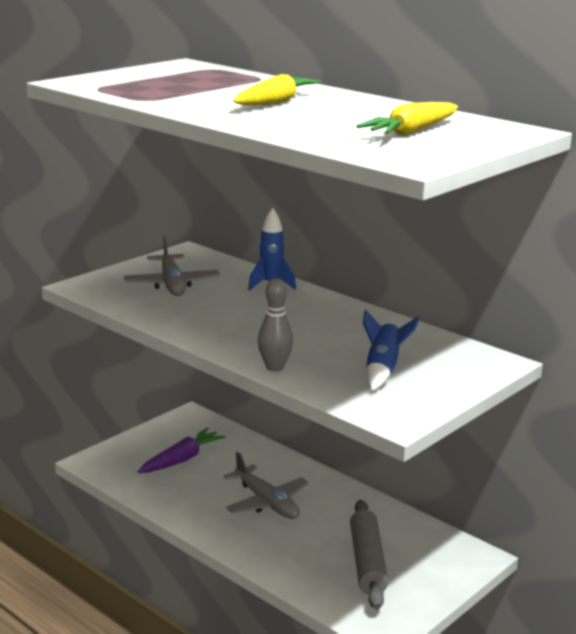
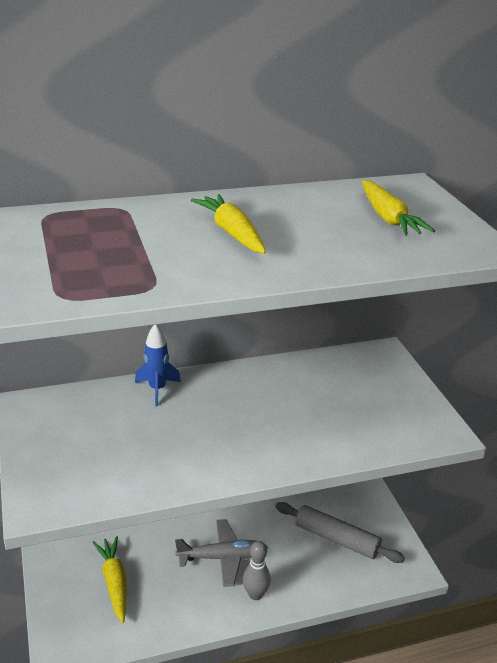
camera: 60 degrees left, 10 degrees up
grey plane [124,236,220,296] -> none
purple carrot [138,428,226,473] -> yellow carrot [92,536,127,623]
grey bowling pin [257,278,293,371] -> grey bowling pin moved to [243,541,271,600]
blue rocket [363,310,420,391] -> none

